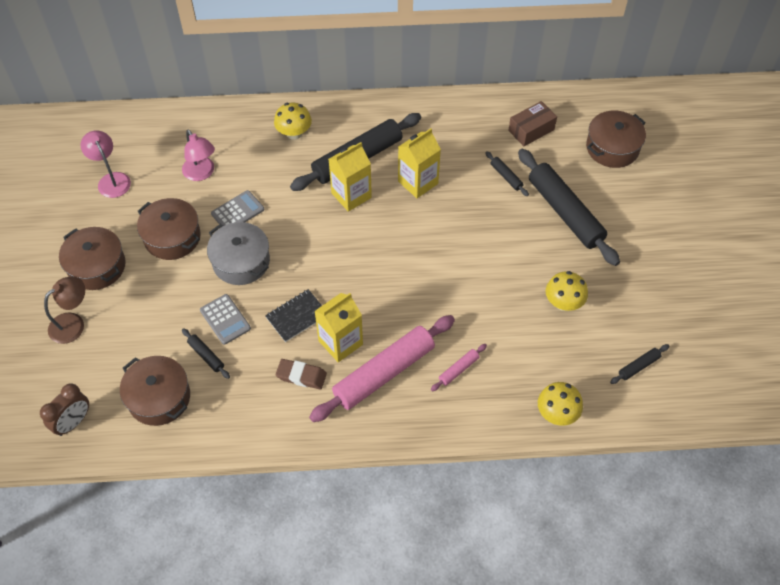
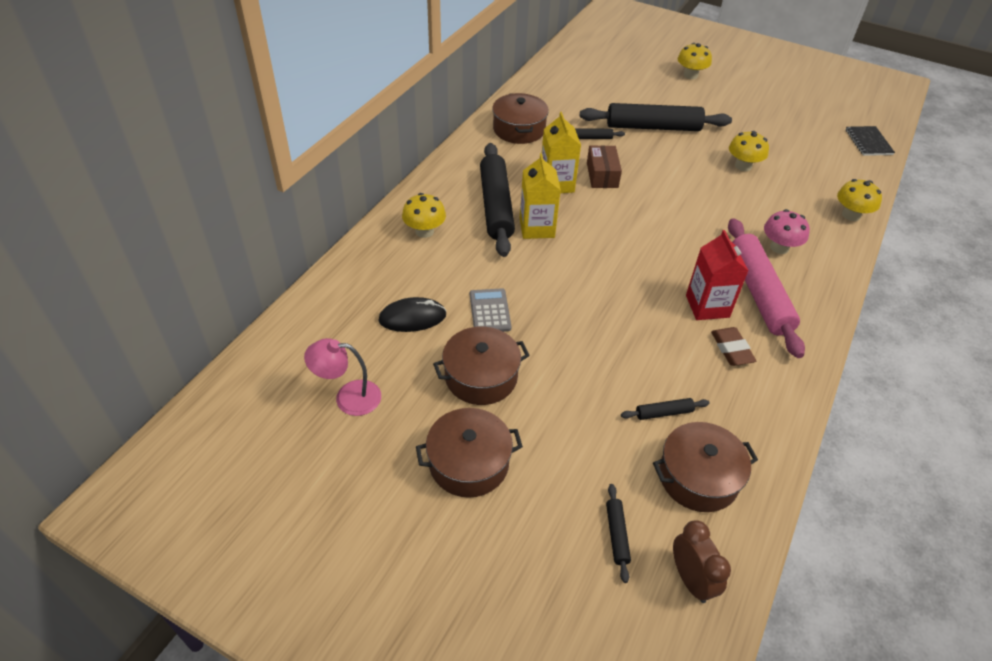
camera: 60 degrees left, 10 degrees down
brown lamp [44,276,85,344] -> none
pink lamp [182,130,215,181] -> black mouse [378,297,446,332]
grey calculator [200,294,251,345] -> none
grey pot [207,222,270,285] -> none
black notebook [265,289,322,342] -> black notebook moved to [845,126,895,156]
brown eraser [276,359,327,389] -> brown eraser turned 60 degrees counterclockwise [711,327,756,366]
yellow carton [315,293,363,362] -> red carton [686,230,748,320]
pink rolling pin [431,344,487,391] -> pink mushroom [764,209,810,254]
brown box [508,101,557,146] -> brown box moved to [587,145,622,188]
brown pot [586,111,646,168] -> brown pot moved to [492,93,549,144]
black rolling pin [610,344,669,384] -> black rolling pin moved to [606,484,631,583]
none -> yellow mushroom [678,43,712,79]

